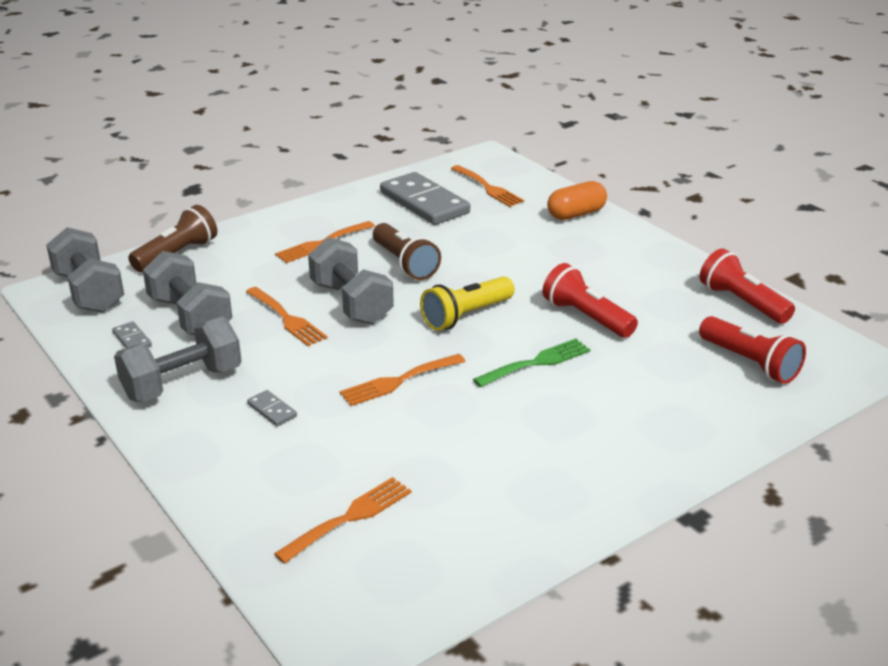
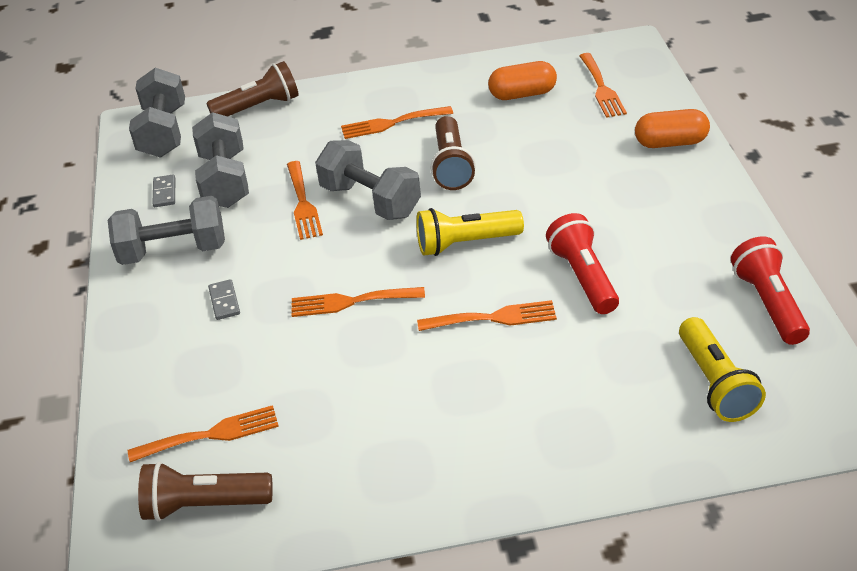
camera: 30 degrees right, 10 degrees up
grey dumbbell [308,237,394,325] -> grey dumbbell turned 45 degrees counterclockwise [315,140,421,220]
grey domino [380,172,470,225] -> orange capsule [488,61,557,100]
green fork [473,339,591,387] -> orange fork [417,300,557,331]
red flashlight [699,316,806,384] -> yellow flashlight [679,317,766,422]
none -> brown flashlight [138,461,273,522]

